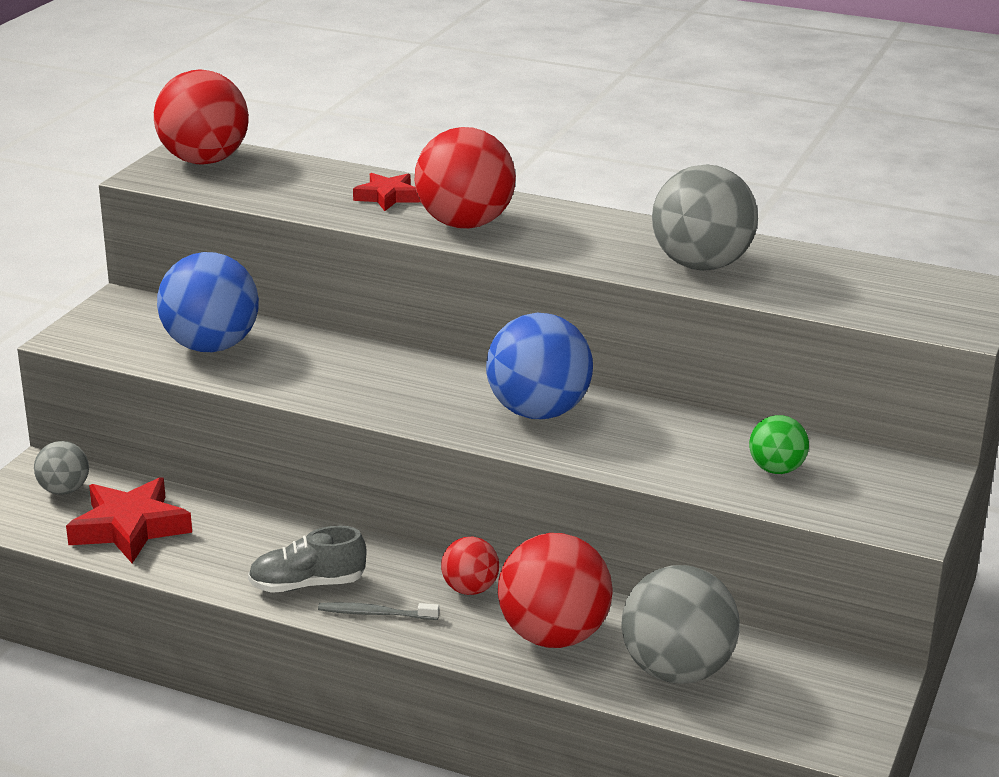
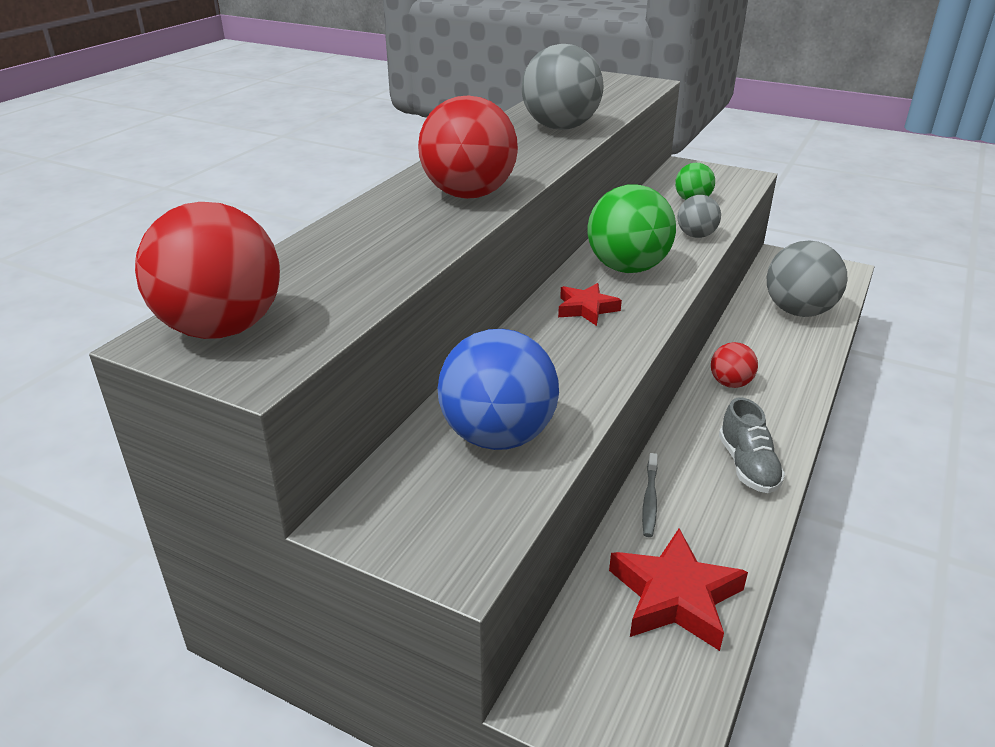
camera: 85 degrees left, 5 degrees up
grey ball [34,441,89,495] -> grey ball moved to [677,195,721,238]
grey toothbrush [318,602,439,620] -> grey toothbrush moved to [642,453,658,537]
red star [353,173,420,211] -> red star moved to [558,283,622,326]
blue ball [486,313,593,419] -> green ball [588,184,676,273]
red ball [498,533,613,648] -> none

